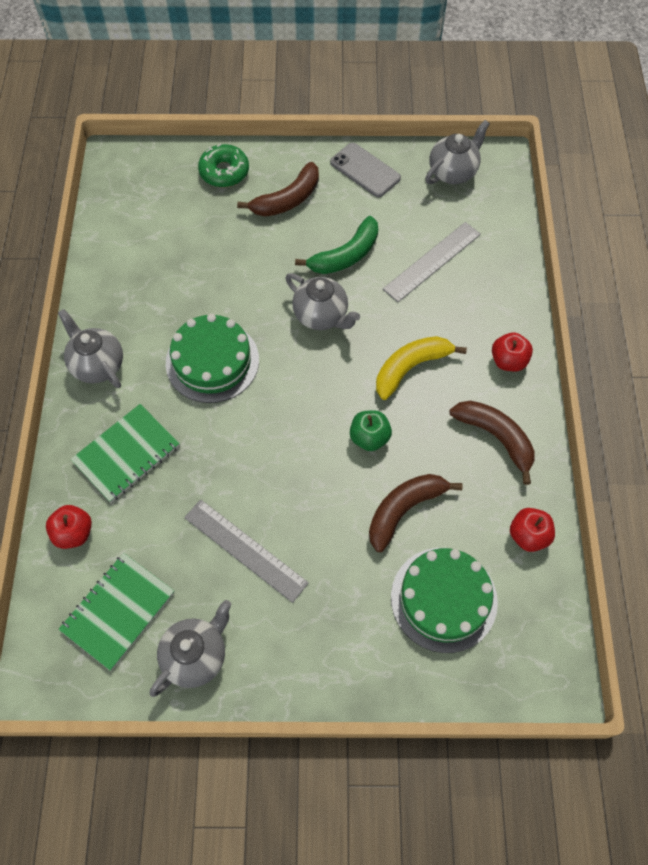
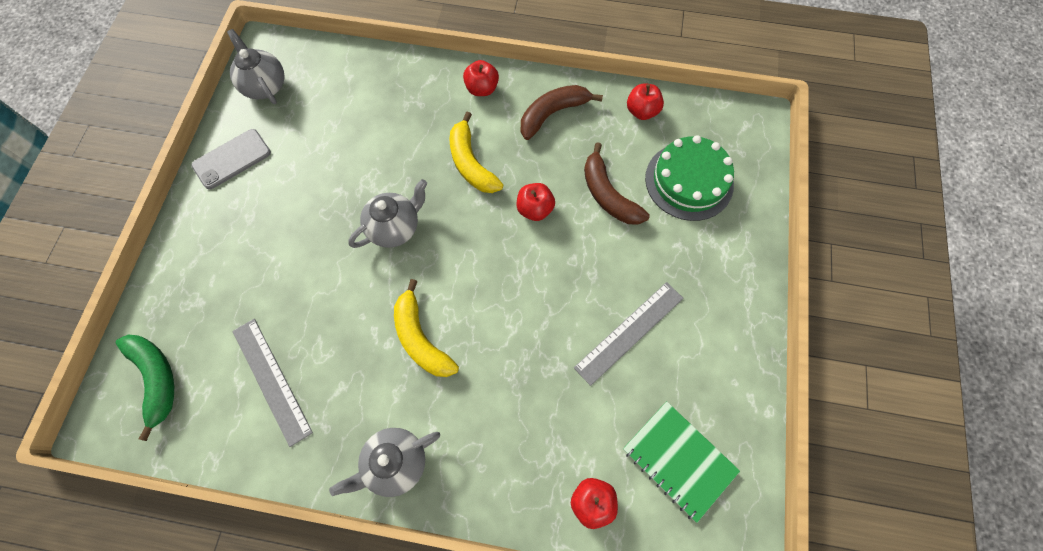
camera: 80 degrees left, 5 degrees up
green notebook [71,404,180,502] -> none
grey teapot [150,600,232,697] -> none
green cake [166,314,259,403] -> yellow banana [394,279,459,377]
green donut [198,144,249,187] -> none
brown banana [237,162,319,217] -> none
green banana [295,216,378,274] -> green banana moved to [115,334,174,441]
green apple [350,410,392,451] -> red apple [517,183,555,221]
grey ruler [383,222,481,302] -> grey ruler moved to [232,319,313,447]

